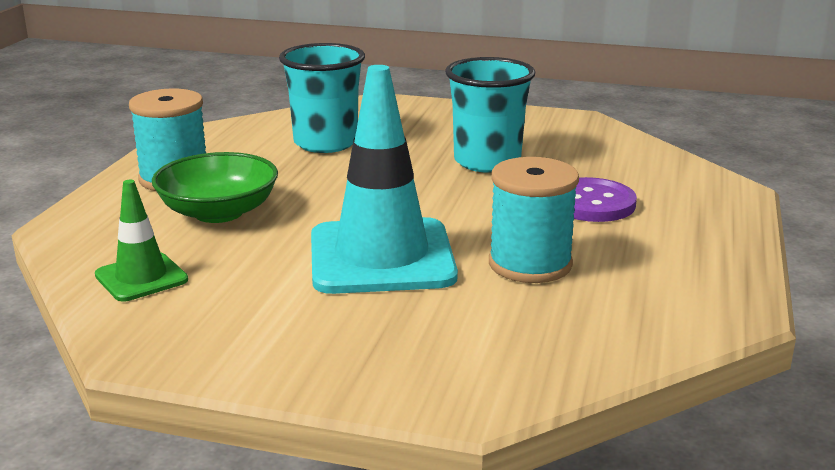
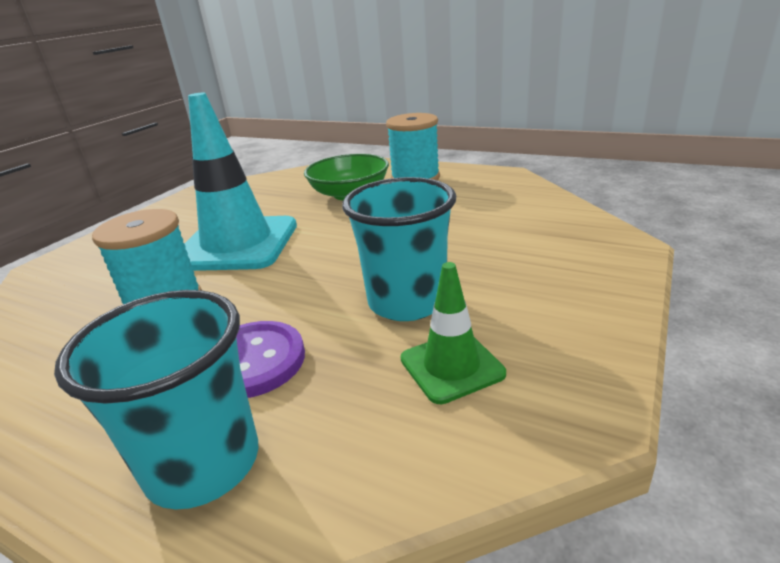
camera: 105 degrees right, 5 degrees up
green traffic cone [95,180,188,301] -> green traffic cone moved to [401,262,506,404]
turquoise cup [279,43,365,153] -> turquoise cup moved to [54,290,258,510]

